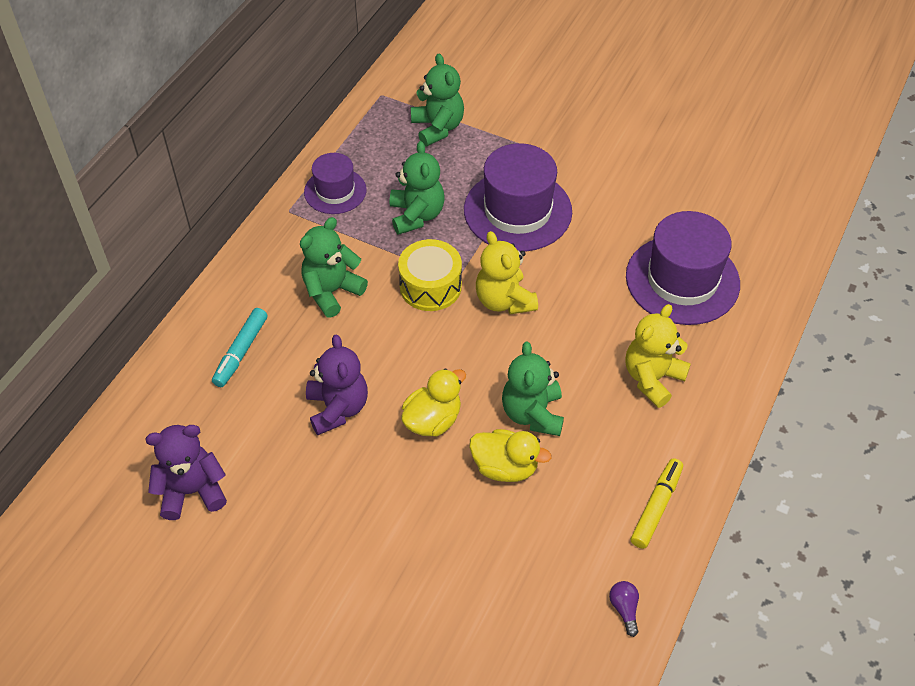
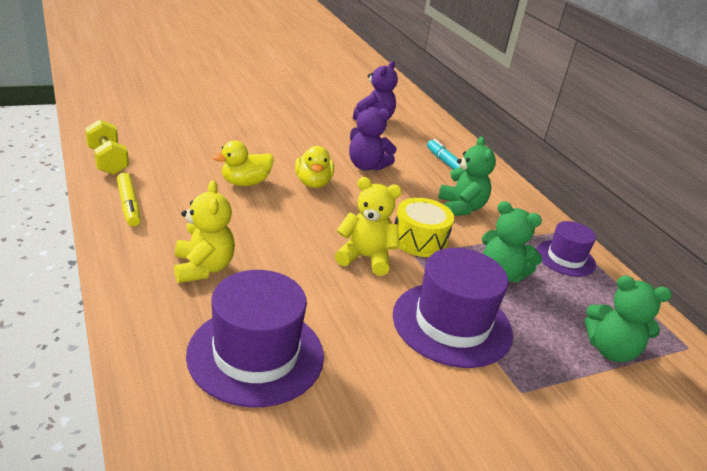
camera: 125 degrees right, 20 degrees down
green teddy bear [502,341,564,436] -> none
purple light bulb [609,581,639,637] -> yellow dumbbell [85,119,129,175]

